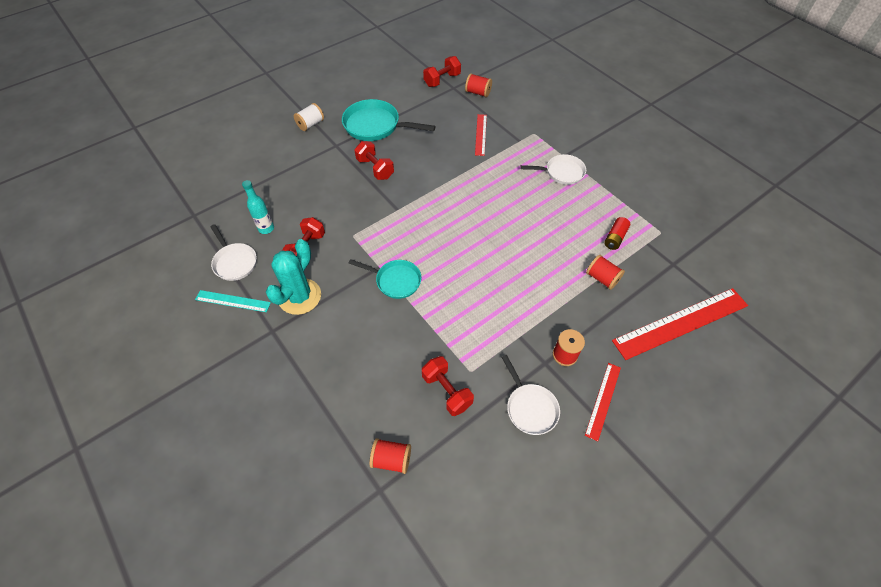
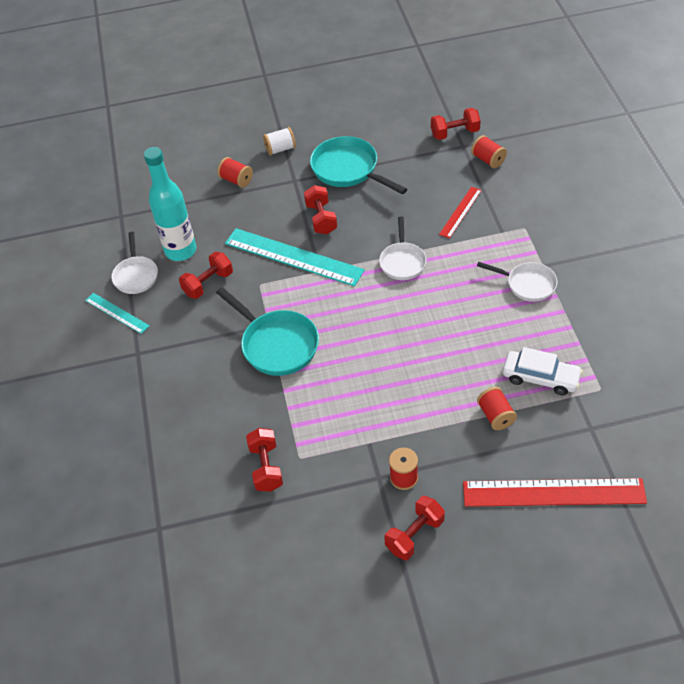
camera: 30 degrees right, 5 degrees down
turquoise bottle [242,180,274,234] -> turquoise bottle [144,147,196,261], size x1.88
turquoise cactus [266,239,321,315] -> none
turquoise pan [349,259,421,299] -> turquoise pan [216,287,319,376], size x1.56
red spool [369,438,411,474] -> red spool moved to [217,157,253,188]
white pan [501,355,560,435] -> white pan moved to [379,217,426,280]
red ruler [585,363,621,441] -> red dumbbell [384,496,445,560]
red battery [604,217,630,250] -> white car [503,347,583,396]
none -> turquoise ruler [225,228,365,286]

